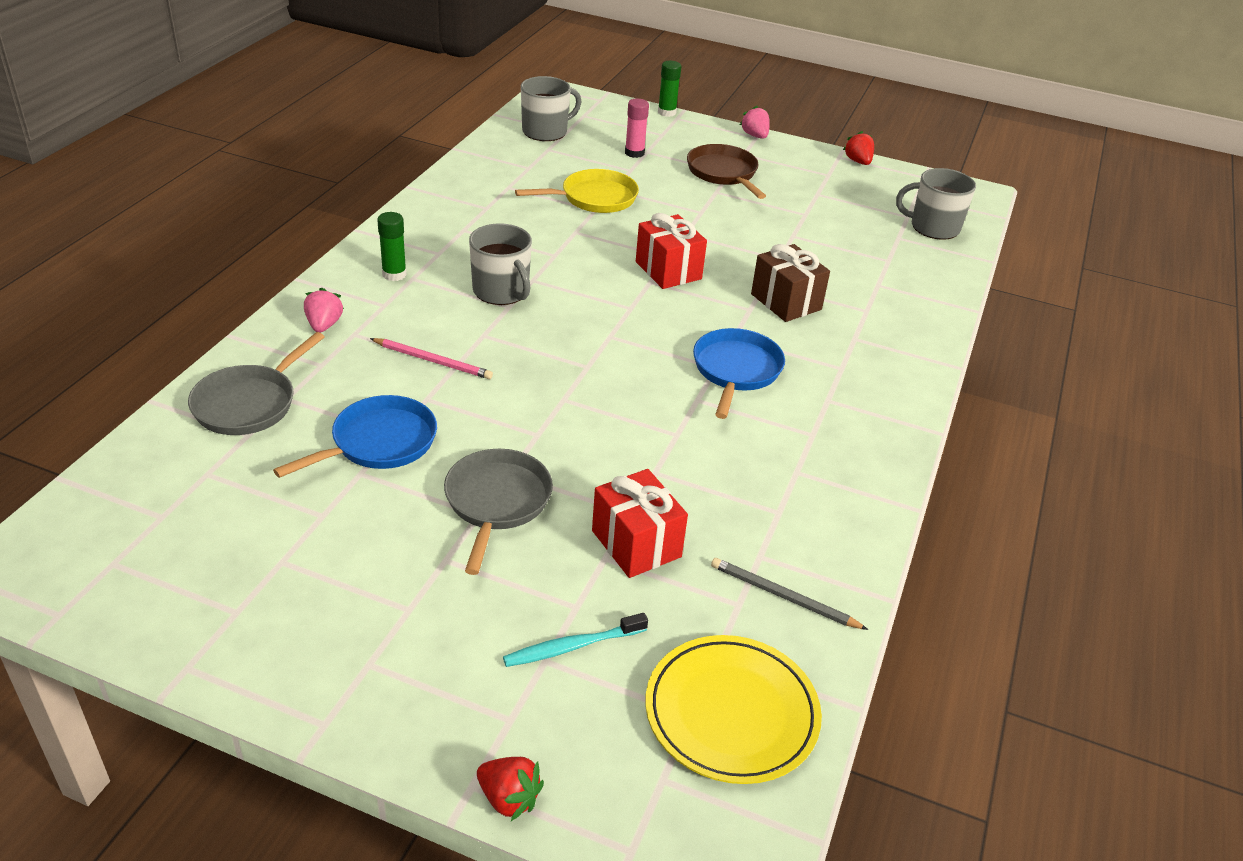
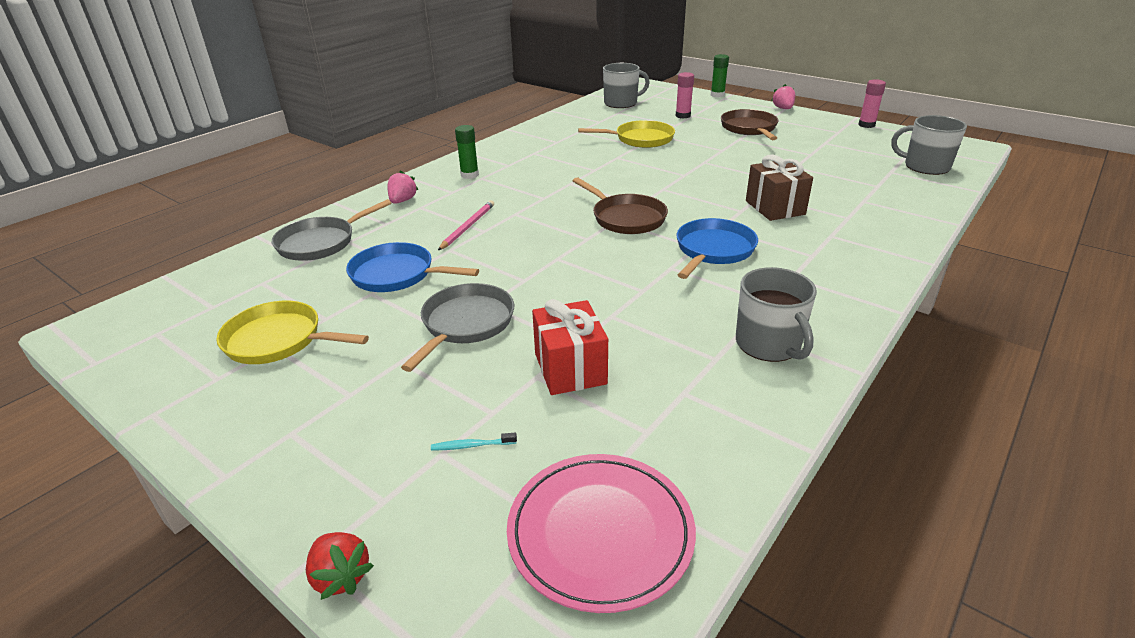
camera: 20 degrees right, 5 degrees down
blue pan [273,395,437,478] -> blue pan turned 135 degrees counterclockwise [346,242,479,292]
pink pencil [370,338,493,379] -> pink pencil turned 105 degrees counterclockwise [438,200,494,250]
grey mug [469,223,532,305] -> grey mug moved to [736,267,817,362]
turquoise toothbrush [503,613,648,667] -> turquoise toothbrush [431,433,517,450], size x0.60
red gift [636,213,707,289] -> none
yellow plate [645,635,822,784] -> pink plate [507,454,696,613]
grey pencil [711,558,868,630] -> none
red strawberry [843,131,874,165] -> pink glue stick [858,79,886,128]
none -> yellow pan [216,301,369,364]
none -> brown pan [573,178,668,234]

